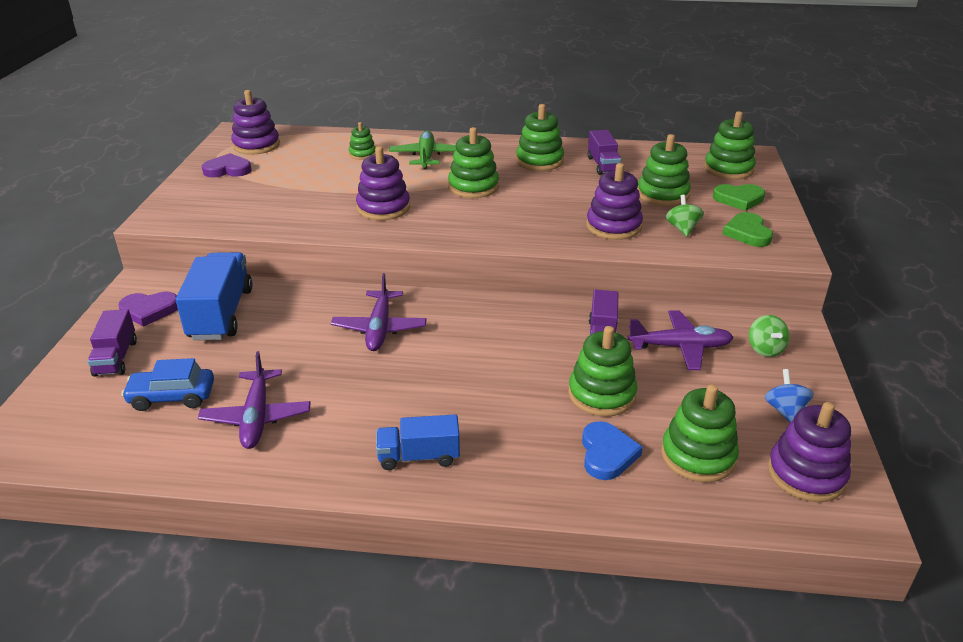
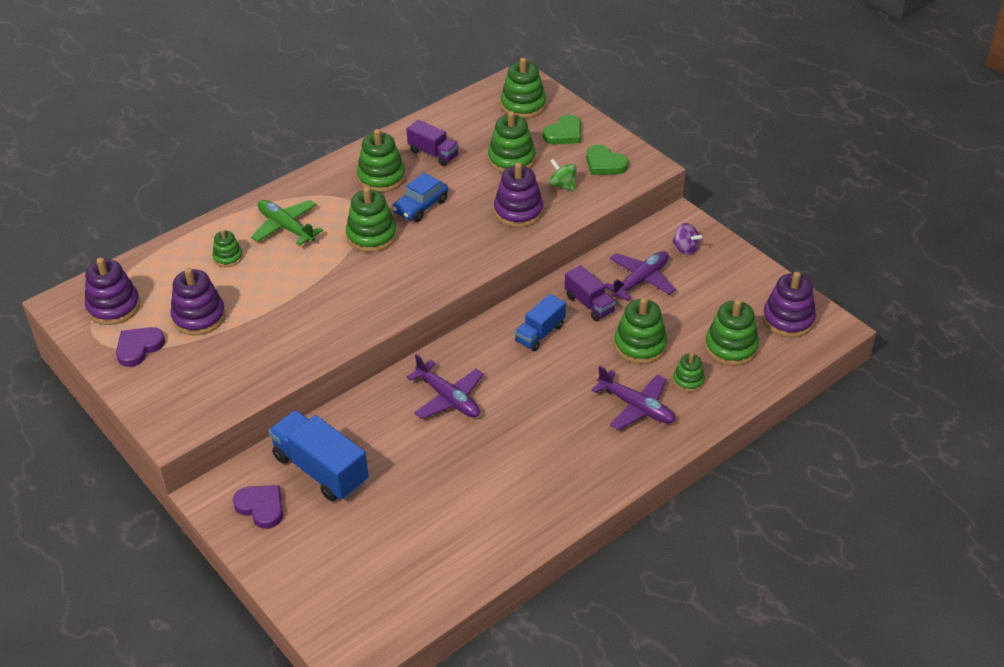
camera: 45 degrees left, 10 degrees up
purple truck [87,309,137,377] -> none
purple heart [119,292,178,327] -> purple heart turned 90 degrees counterclockwise [233,485,283,529]
blue car [121,358,214,411] -> blue car moved to [392,173,448,222]
purple plane [198,351,311,449] -> purple plane moved to [592,366,675,430]
purple stacking toy [356,146,410,220] -> purple stacking toy moved to [170,268,226,336]
blue truck [376,414,460,470] -> blue truck moved to [515,294,566,351]
blue heart [582,421,643,480] -> green stacking toy [673,353,705,392]
green spinning top [749,315,790,357] -> purple spinning top [672,223,703,255]
blue spinning top [765,369,814,423] -> none

